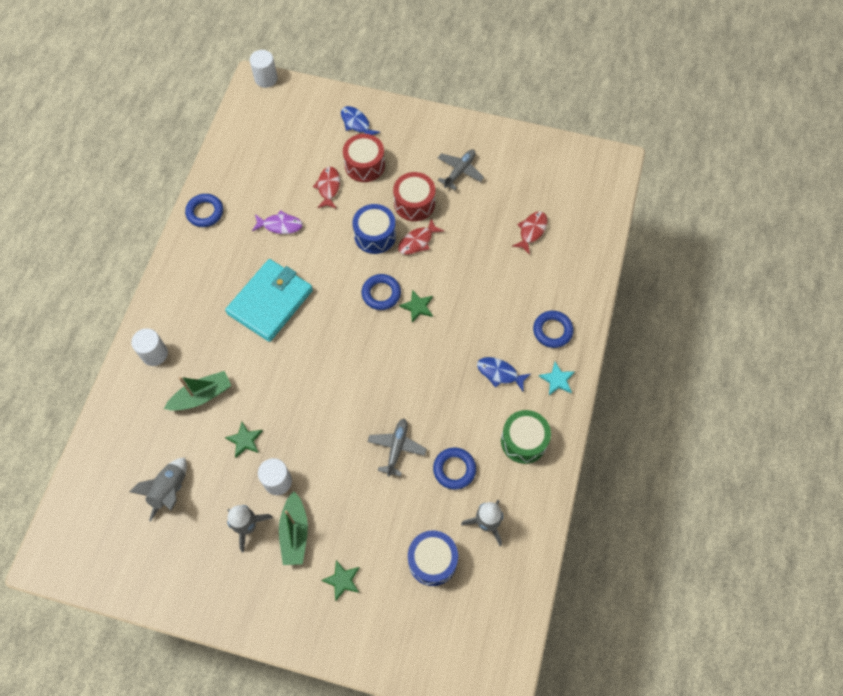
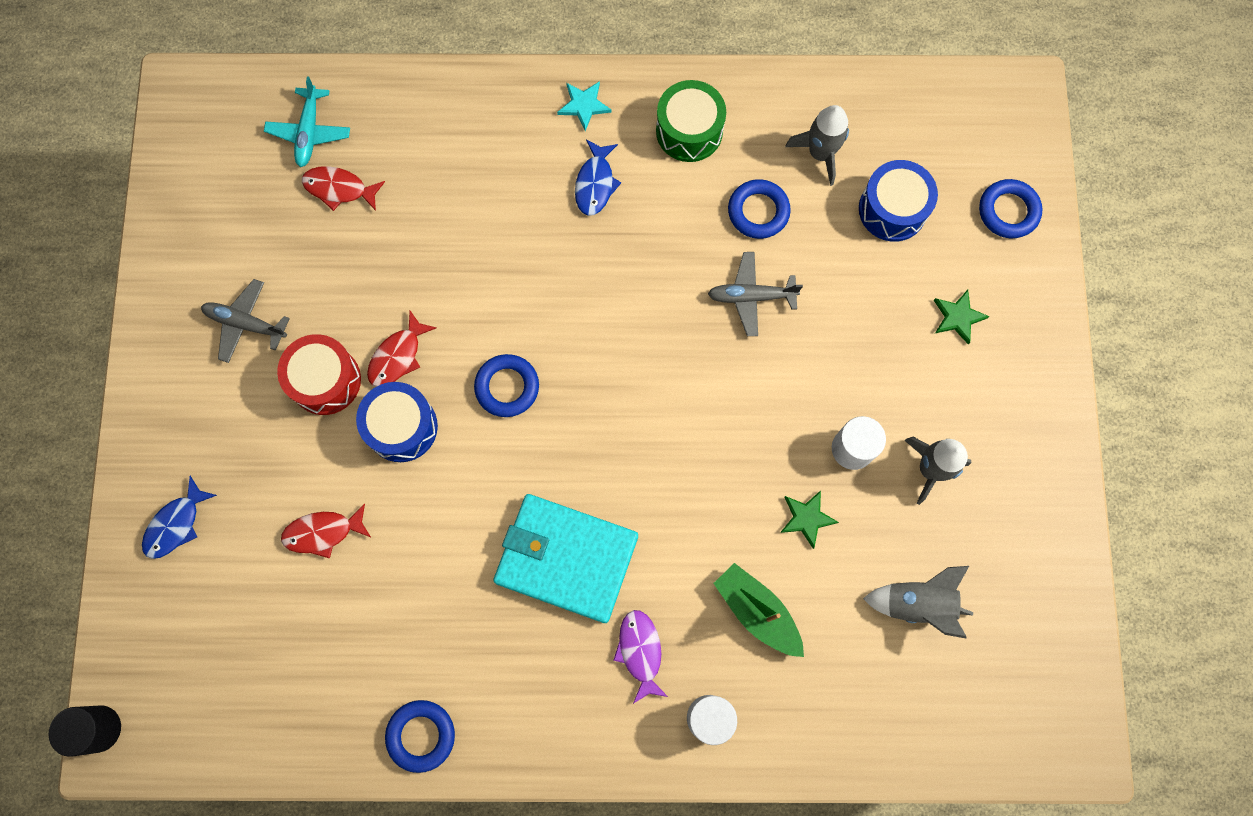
camera: 105 degrees left, 10 degrees up
white cylinder [250,50,278,88] -> black cylinder [48,705,121,757]
purple fish [252,210,303,234] -> purple fish moved to [613,610,668,704]
green boat [279,491,308,565] -> none
red drum [343,134,385,182] -> none
red fish [398,218,444,255] -> red fish turned 90 degrees clockwise [367,311,437,387]
green star [399,290,433,322] -> none
blue ring [533,311,574,348] -> blue ring moved to [979,179,1042,238]
none -> turquoise plane [264,76,350,167]

